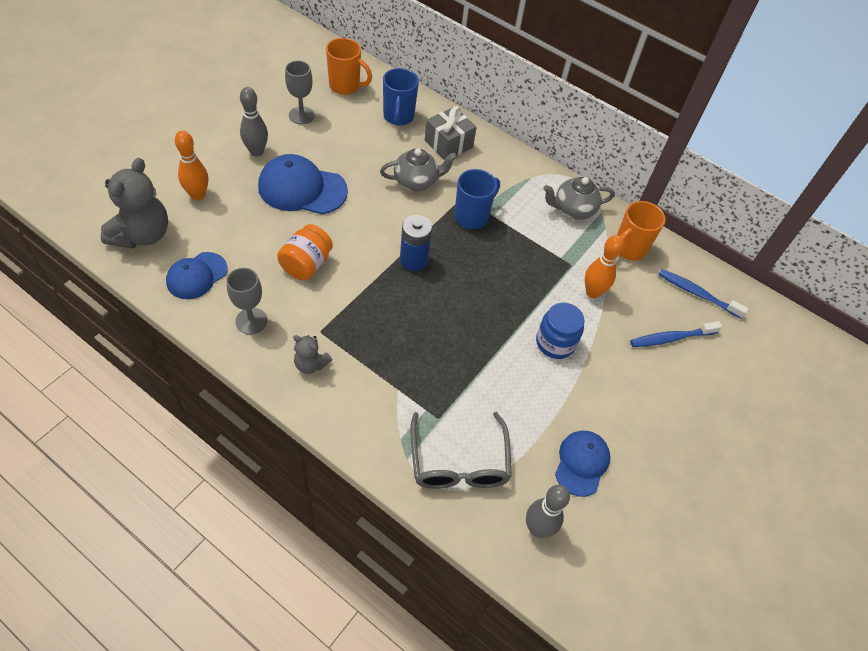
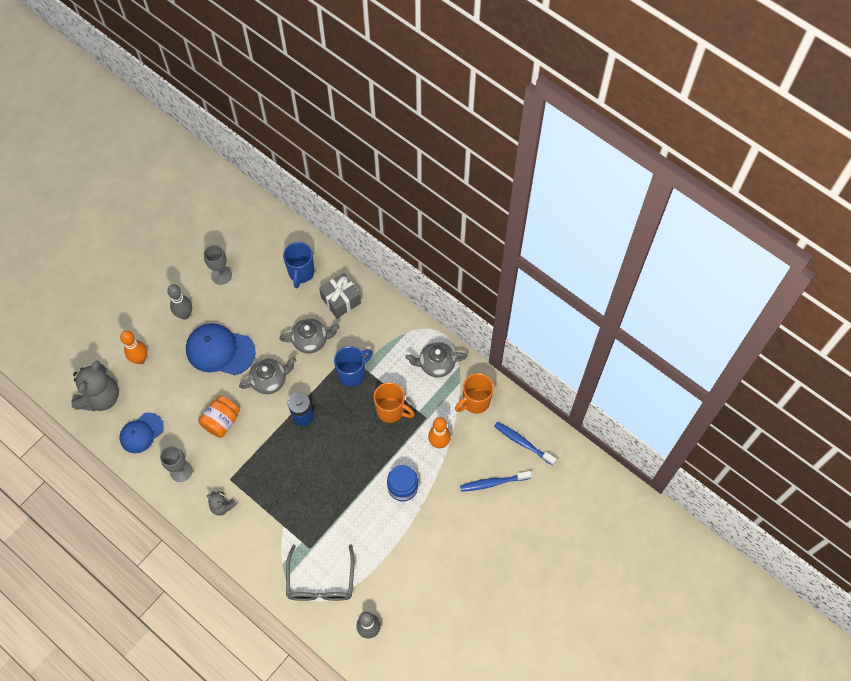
camera: 10 degrees right, 10 degrees up
orange mug [326,38,372,95] -> orange mug moved to [373,382,415,423]
blue cap [555,431,610,497] -> none
none -> grey teapot [239,357,296,394]

